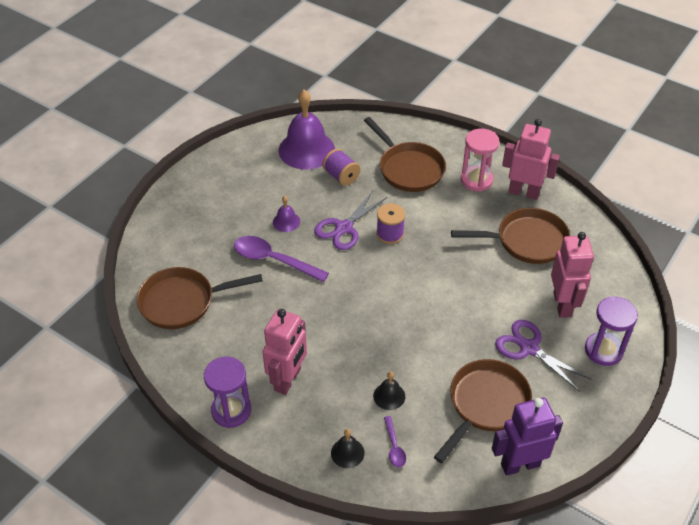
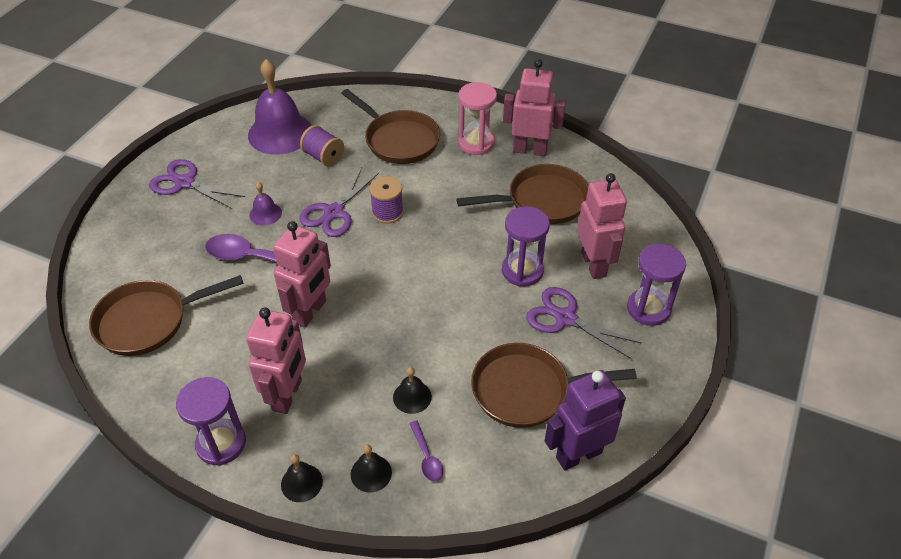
camera: 10 degrees left, 0 degrees up
brown pan [434,359,532,463] -> brown pan turned 120 degrees counterclockwise [471,343,637,428]
none -> purple scissors [149,159,245,209]
none -> pink robot [273,221,331,328]
none -> black bell [281,454,323,502]
none -> purple hourglass [502,206,550,287]

